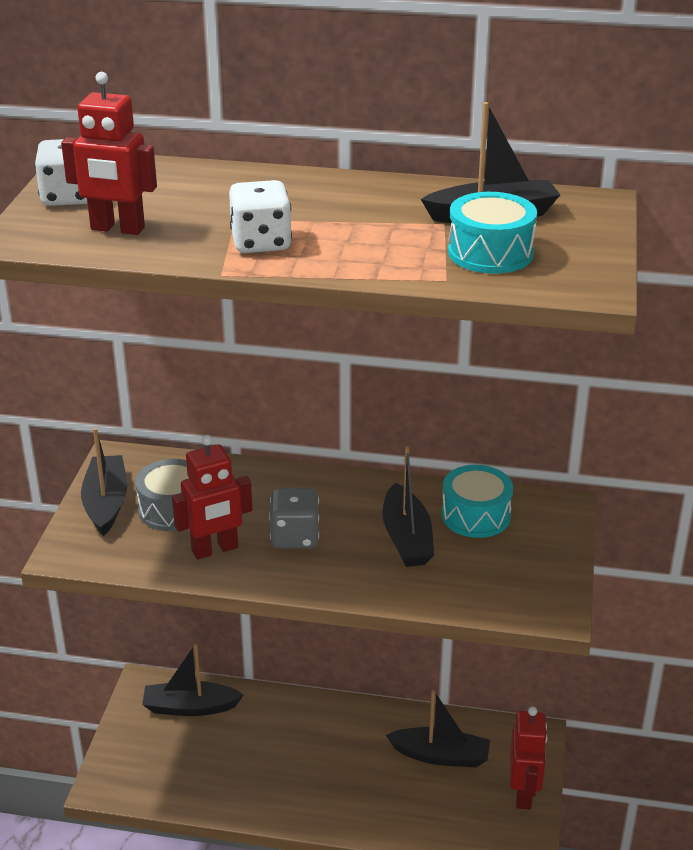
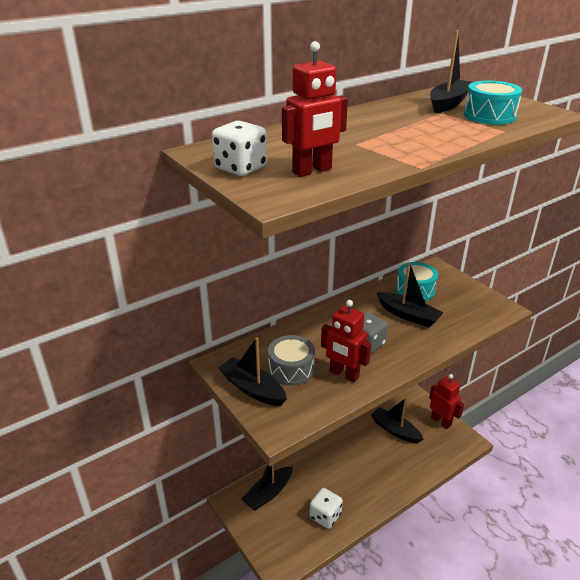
camera: 45 degrees left, 0 degrees up
red robot [172,435,252,560] -> red robot turned 105 degrees clockwise [321,300,371,382]
white dice [229,180,292,253] -> white dice moved to [309,488,343,529]
black boat [386,690,490,767] -> black boat turned 105 degrees counterclockwise [371,398,423,443]

